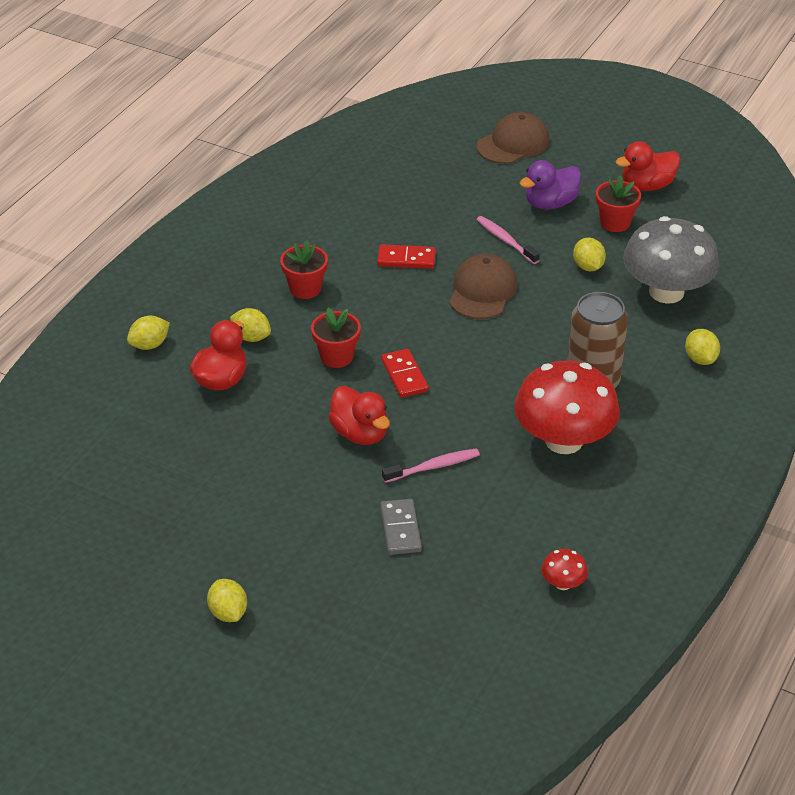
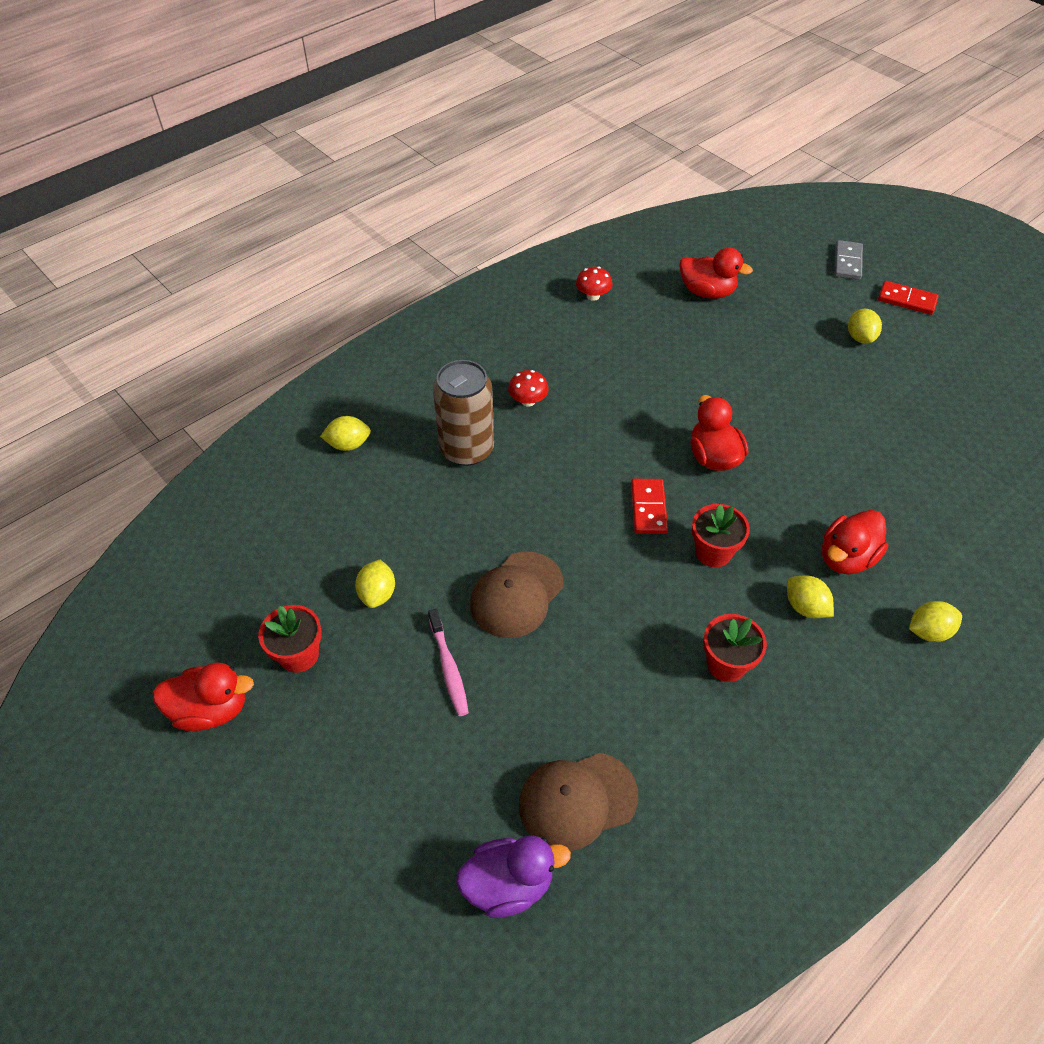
camera: 160 degrees left, 10 degrees up
red domino [377,245,436,269] -> red domino moved to [878,281,939,315]
grey domino [381,499,422,555] -> grey domino moved to [834,240,863,280]
pink toothbrush [382,448,480,483] -> none
brown cap [477,112,550,164] -> brown cap moved to [519,753,638,851]
red mushroom [514,361,620,454] -> red mushroom [508,370,549,407], size x0.41
purple duck [520,160,581,209] -> purple duck moved to [456,835,571,918]
grey mushroom [623,216,719,304] -> none
yellow lemon [685,329,720,365] -> yellow lemon turned 75 degrees clockwise [320,416,371,451]
none -> red duck [679,247,753,299]

